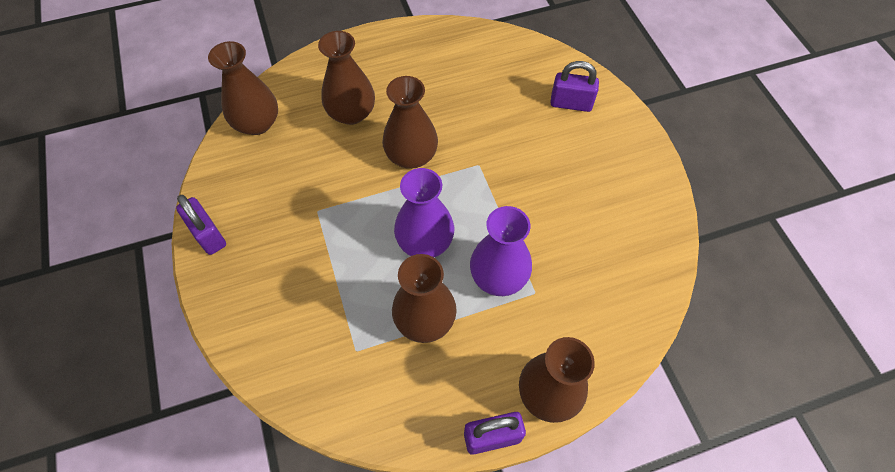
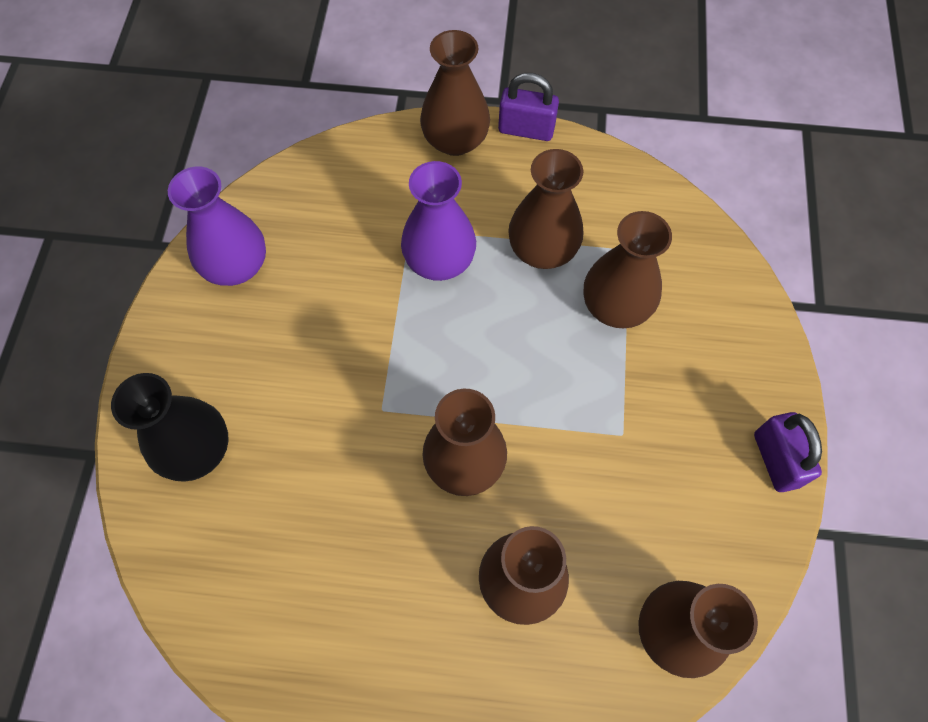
camera: 155 degrees left, 5 degrees up
purple vase [394,168,454,257] -> purple vase moved to [168,167,266,286]
purple padlock [550,61,599,112] -> black vase [111,373,229,482]
none -> brown vase [584,211,672,329]

